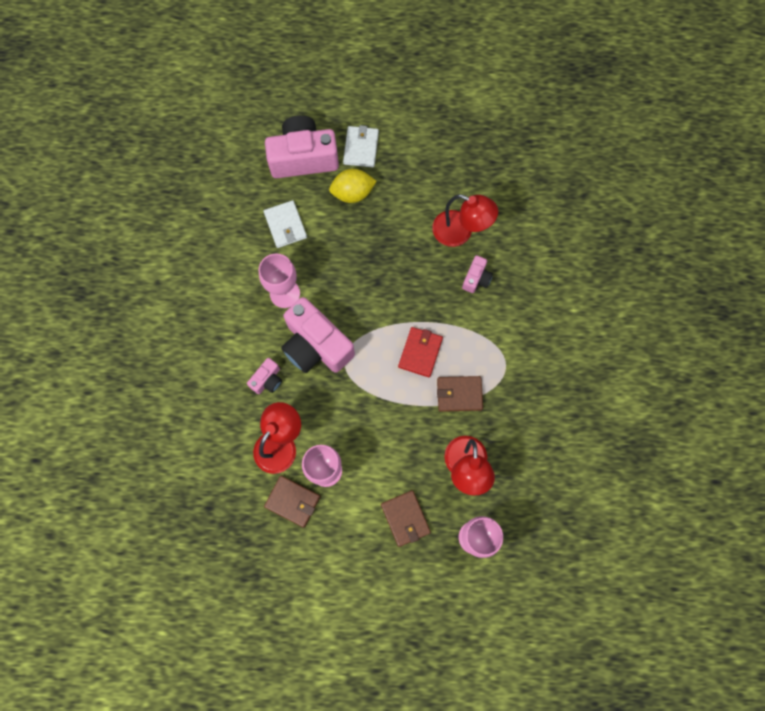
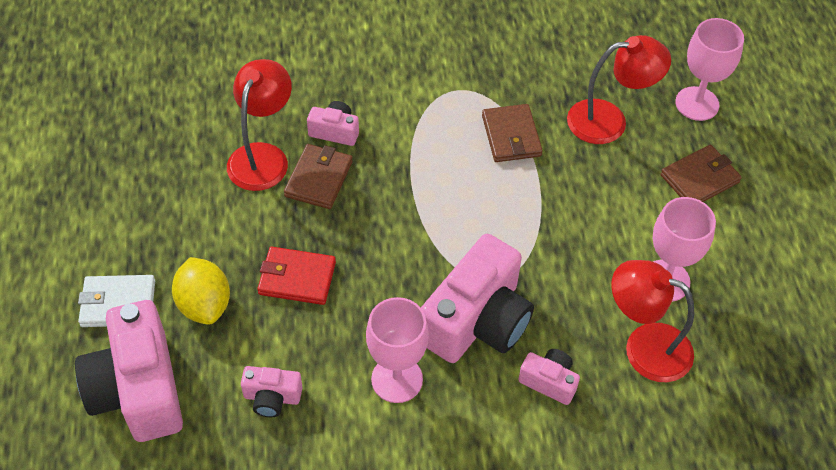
camera: 100 degrees left, 20 degrees down
white wallet [263,200,307,248] -> pink camera [241,366,303,417]
brown wallet [264,476,321,528] -> brown wallet moved to [284,144,353,209]
red wallet [398,327,443,378] -> red wallet moved to [257,247,336,305]

